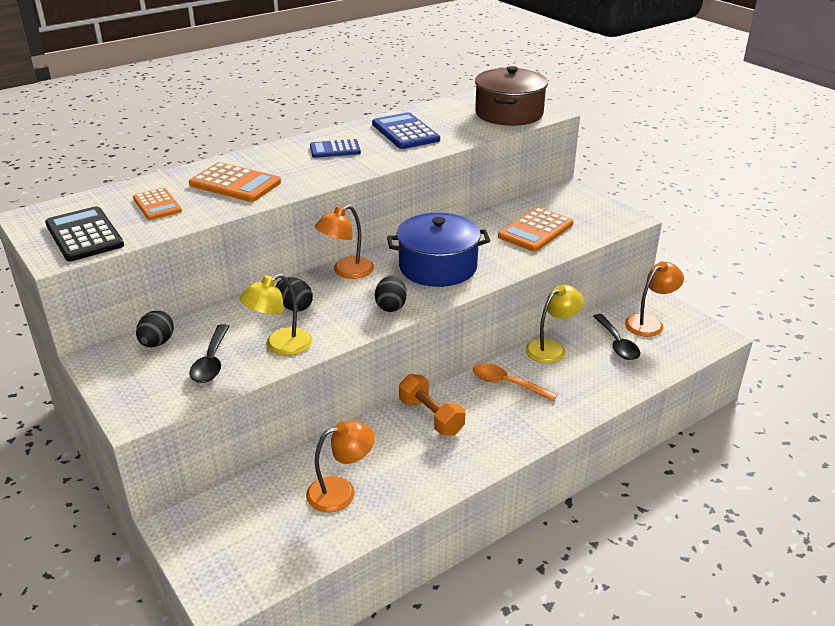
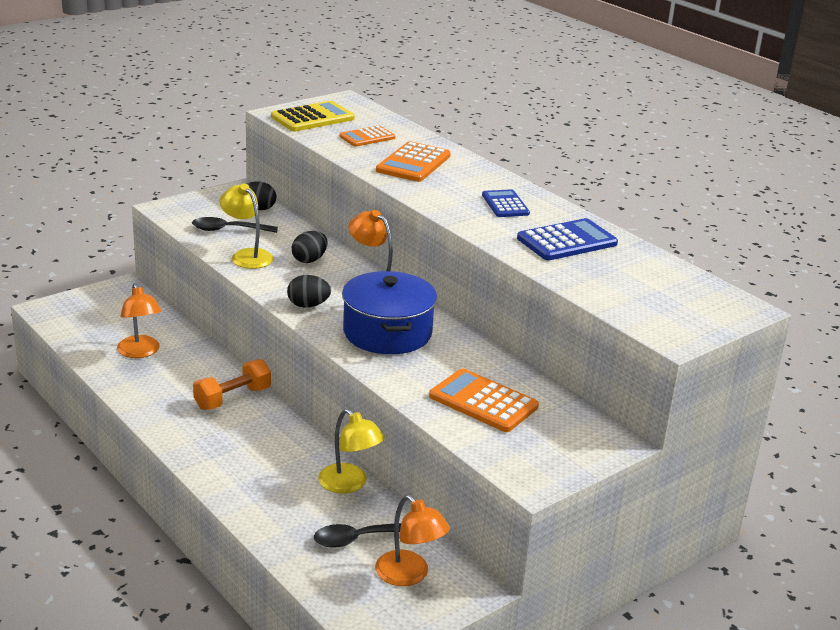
camera: 85 degrees right, 5 degrees down
black calculator [45,206,124,261] -> yellow calculator [271,101,355,131]
orange spoon [473,363,558,401] -> none
brown pot [475,66,548,126] -> none

